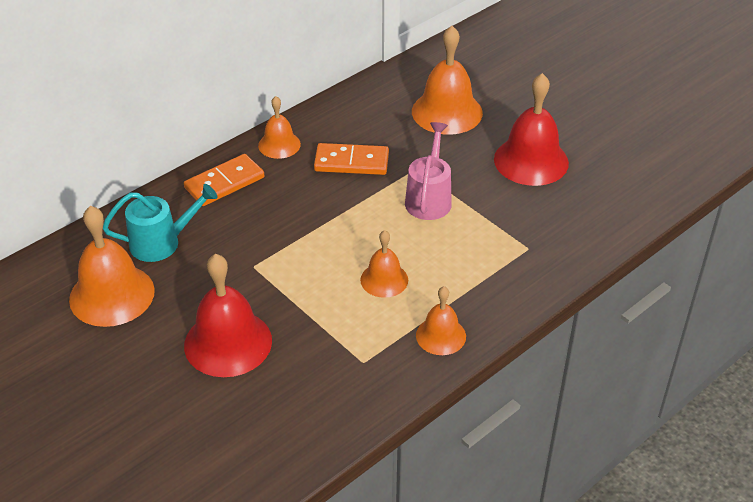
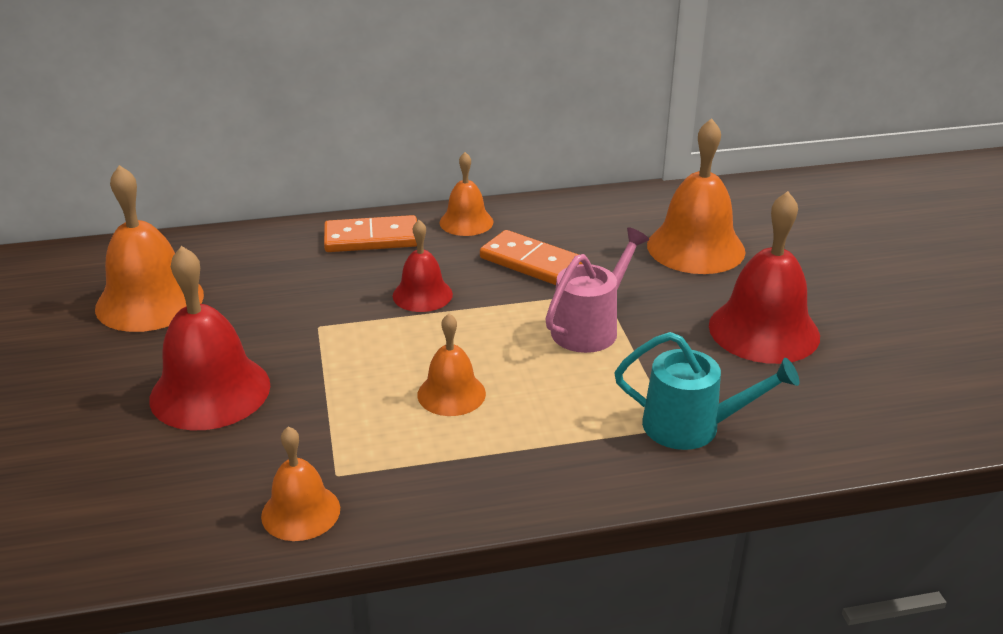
camera: 30 degrees right, 10 degrees down
turquoise watering can [103,184,218,262] -> turquoise watering can moved to [615,332,799,450]
orange bell [416,286,466,355] -> orange bell moved to [261,426,340,541]
none -> red bell [393,220,453,312]

